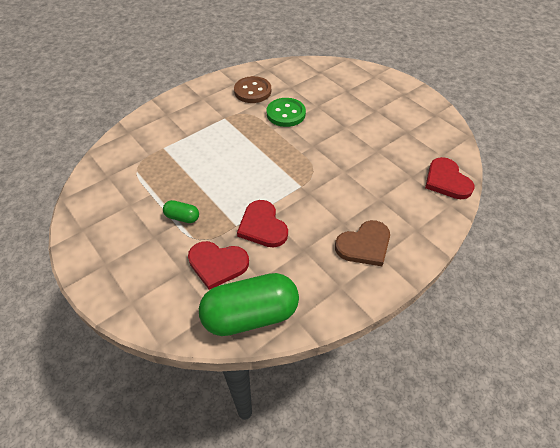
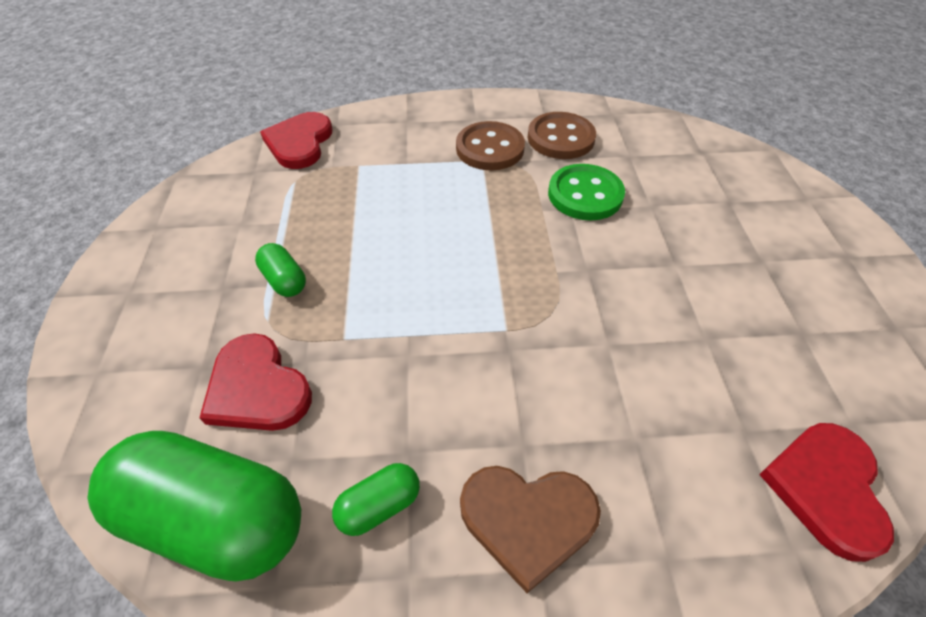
camera: 35 degrees right, 0 degrees up
red heart [237,200,288,248] -> red heart moved to [260,112,333,169]
none -> green capsule [332,463,420,536]
none -> brown button [456,121,525,170]

